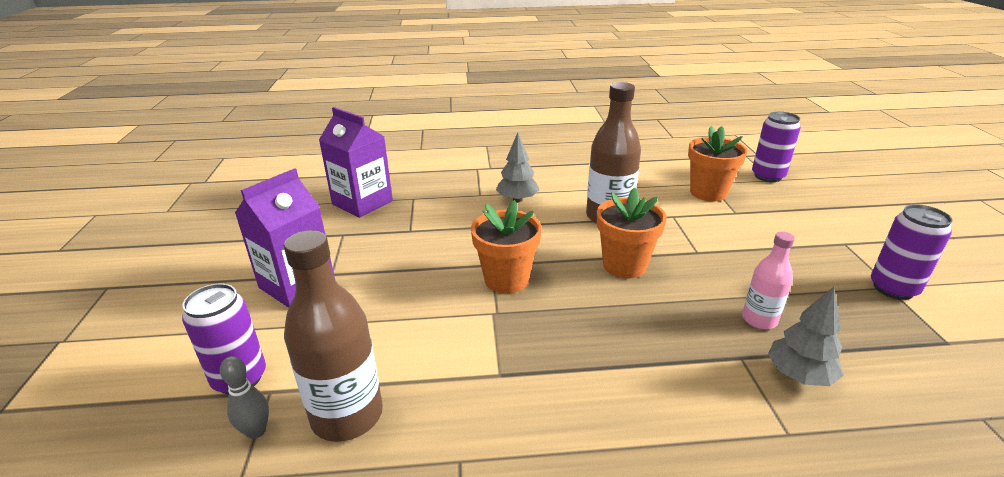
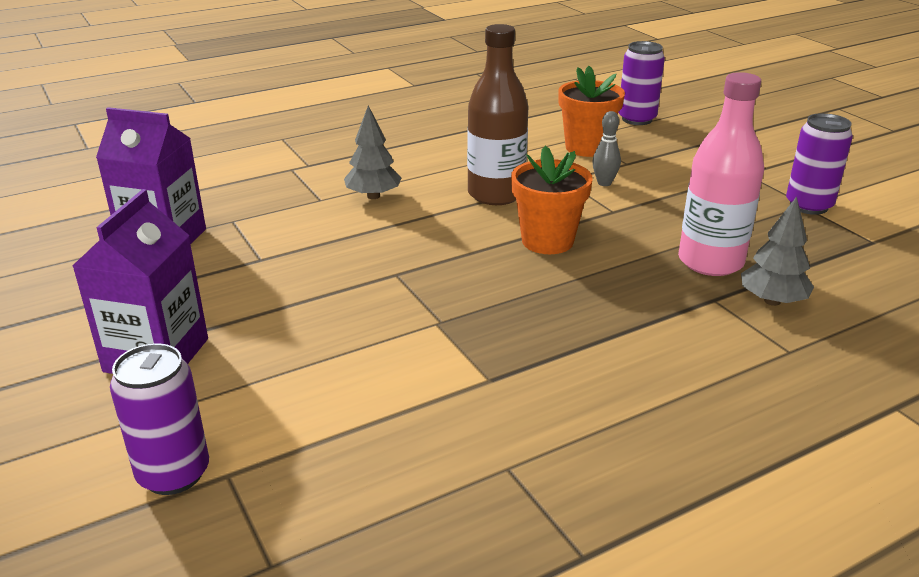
camera: 25 degrees left, 0 degrees up
grey bowling pin [220,356,269,439] -> grey bowling pin moved to [592,111,621,186]
brown bottle [284,230,383,442] -> none
orange flower pot [471,200,542,294] -> none
pink bottle [742,232,795,329] -> pink bottle [678,72,764,276], size x1.75

